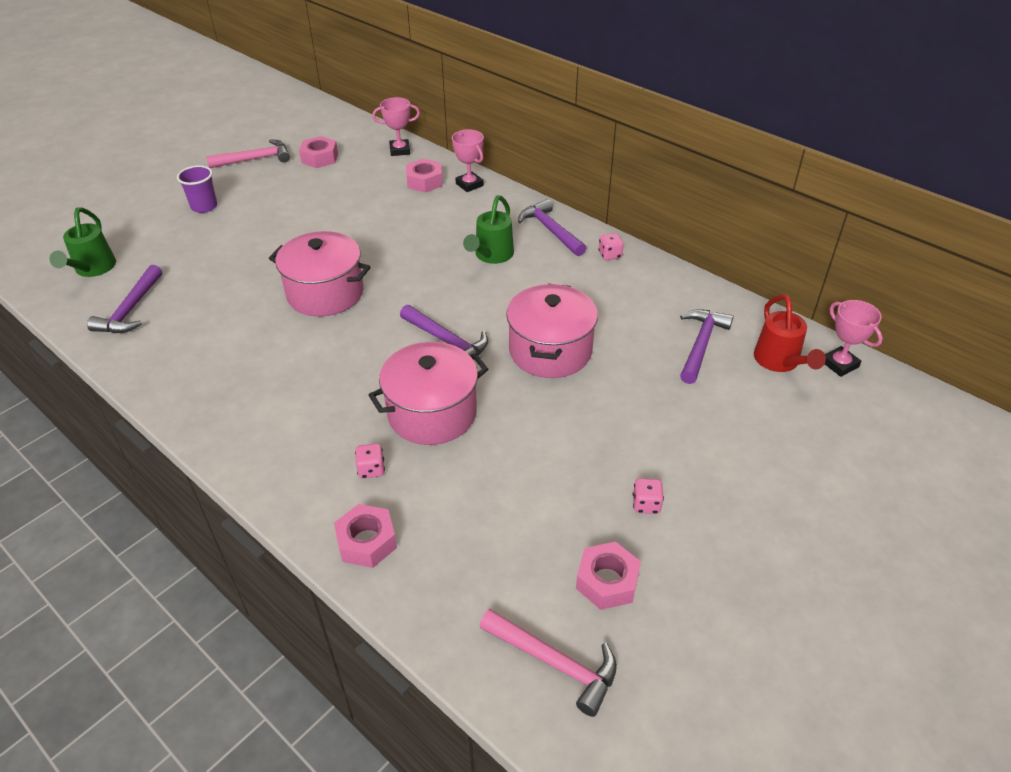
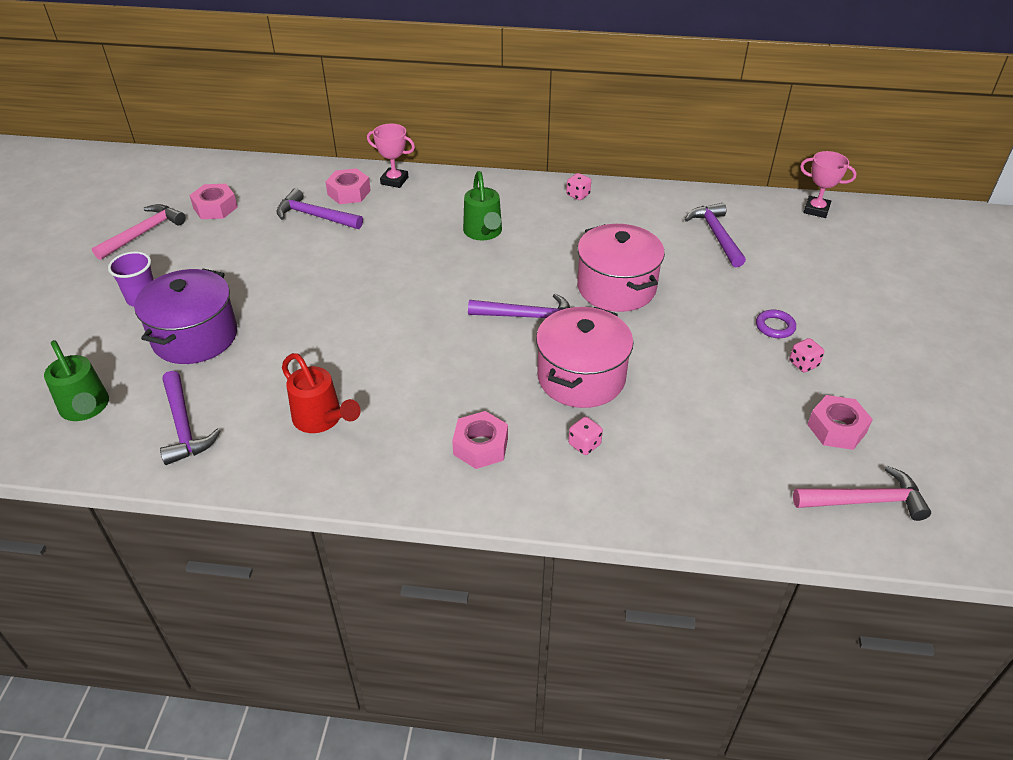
camera: 35 degrees left, 0 degrees up
pink pot [269,231,371,317] -> none
pink nut [334,504,397,568] -> pink nut moved to [452,411,508,469]
pink trophy [372,97,420,156] -> none
purple hammer [518,199,586,256] -> purple hammer moved to [276,188,363,229]
red watering can [754,294,826,372] -> red watering can moved to [282,353,361,433]
none -> purple pot [134,269,237,364]
none -> purple ring [756,309,796,338]

